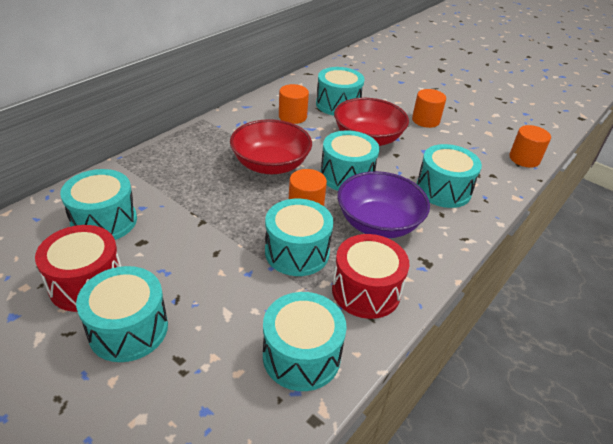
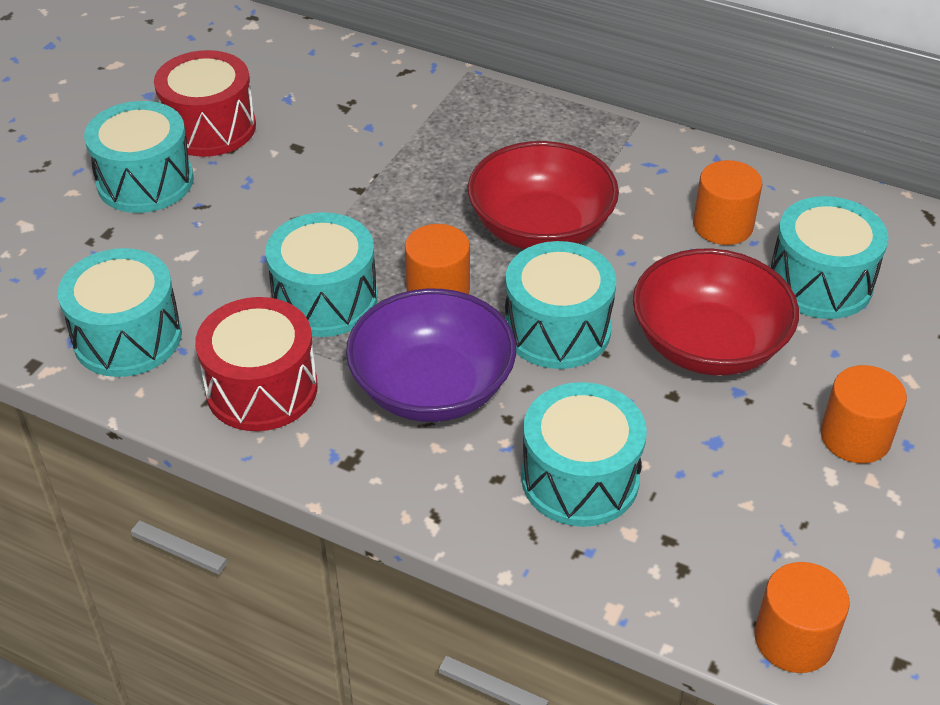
camera: 80 degrees right, 5 degrees up
turquoise drum [60,169,137,240] -> none

